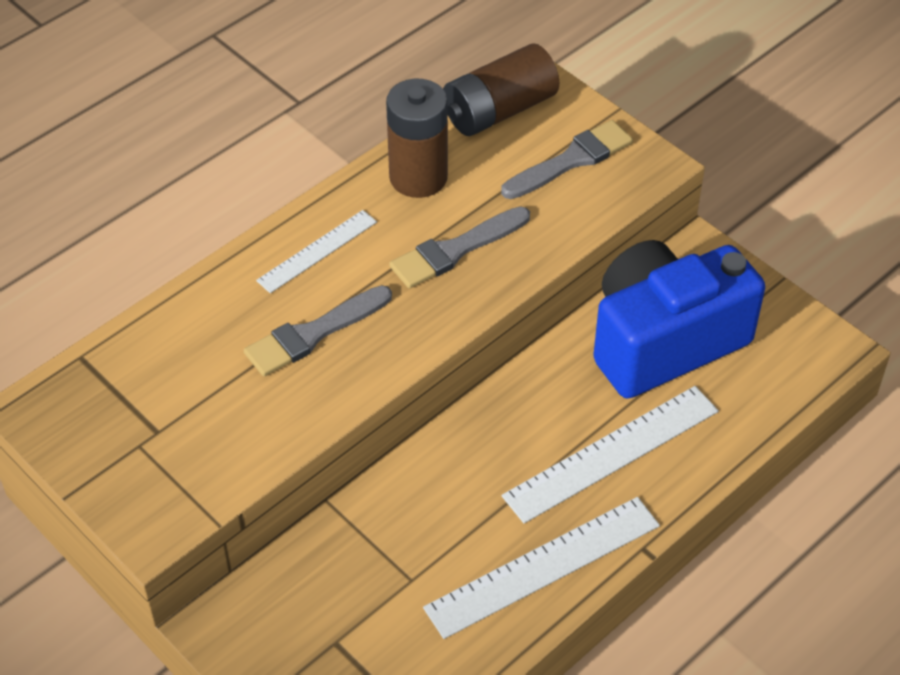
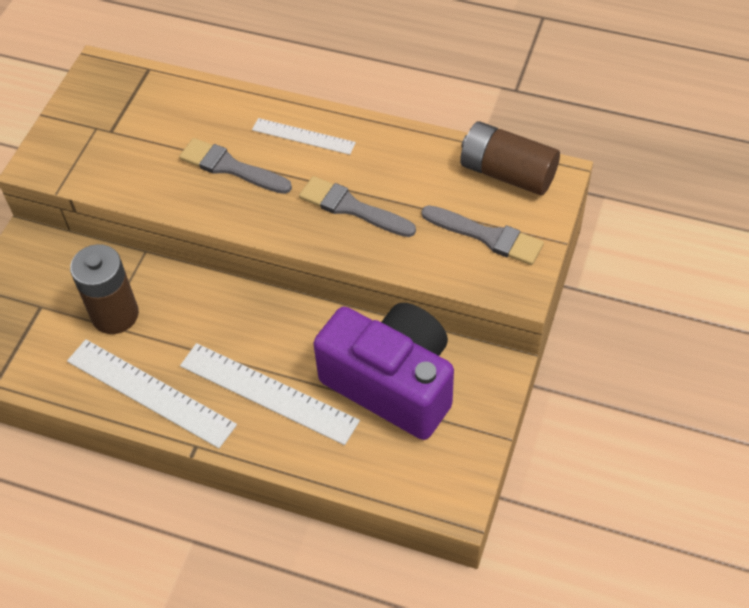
camera: 65 degrees right, 5 degrees up
brown battery [386,79,448,198] -> brown battery moved to [70,244,139,334]
blue camera [593,240,765,399] -> purple camera [313,303,454,440]

